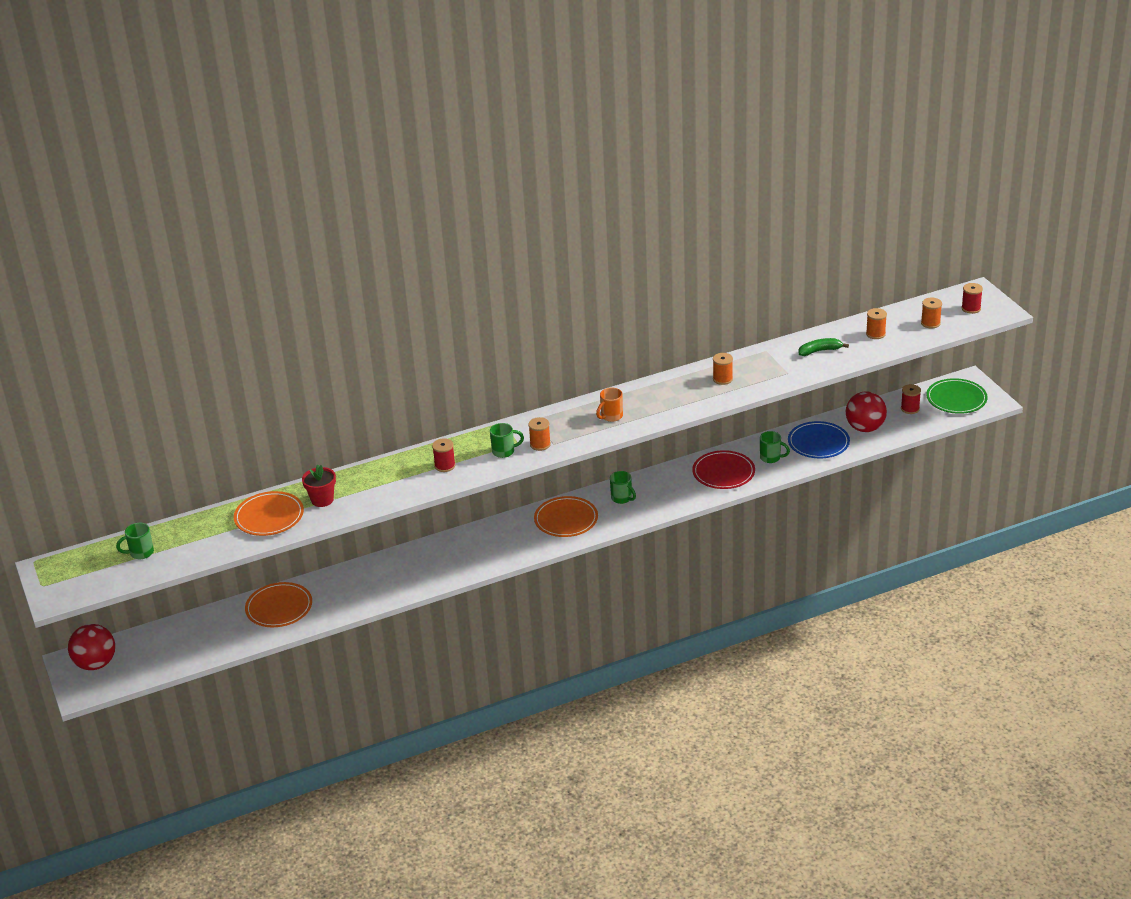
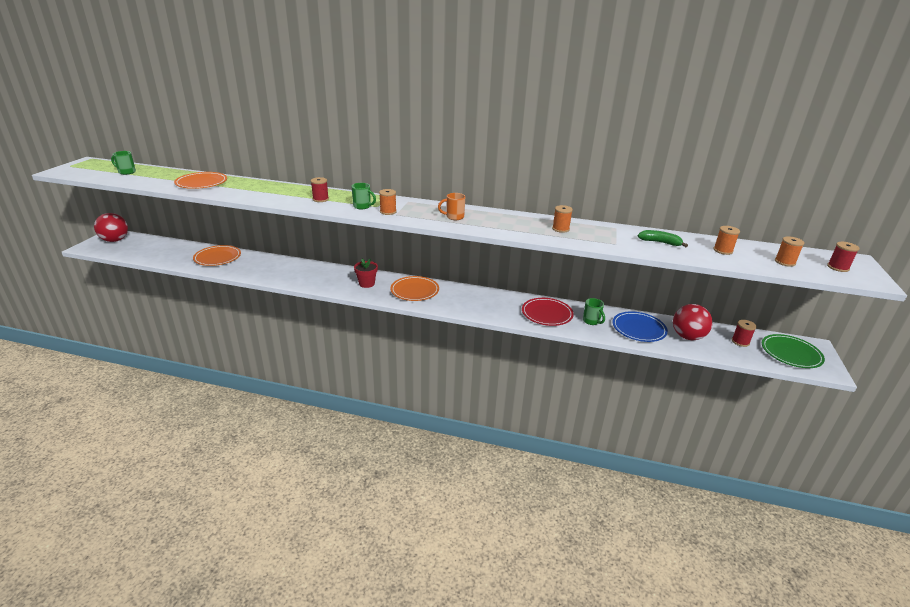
camera: 35 degrees right, 5 degrees down
red flower pot [302,465,336,507] -> red flower pot moved to [354,258,378,288]
green mug [610,471,636,504] -> none

